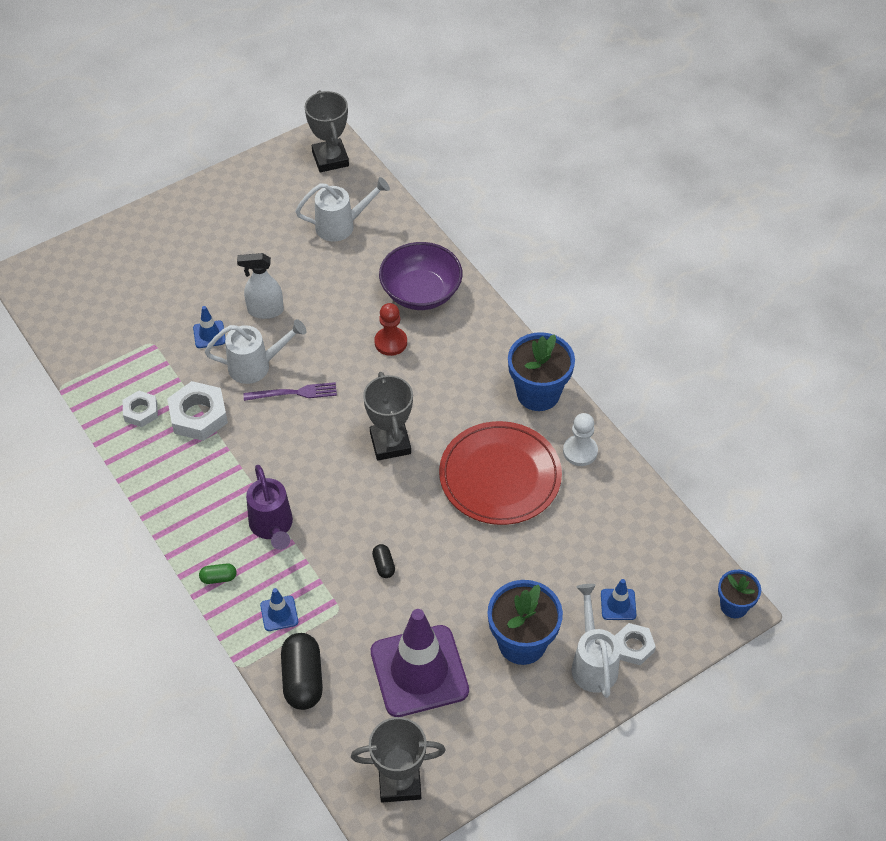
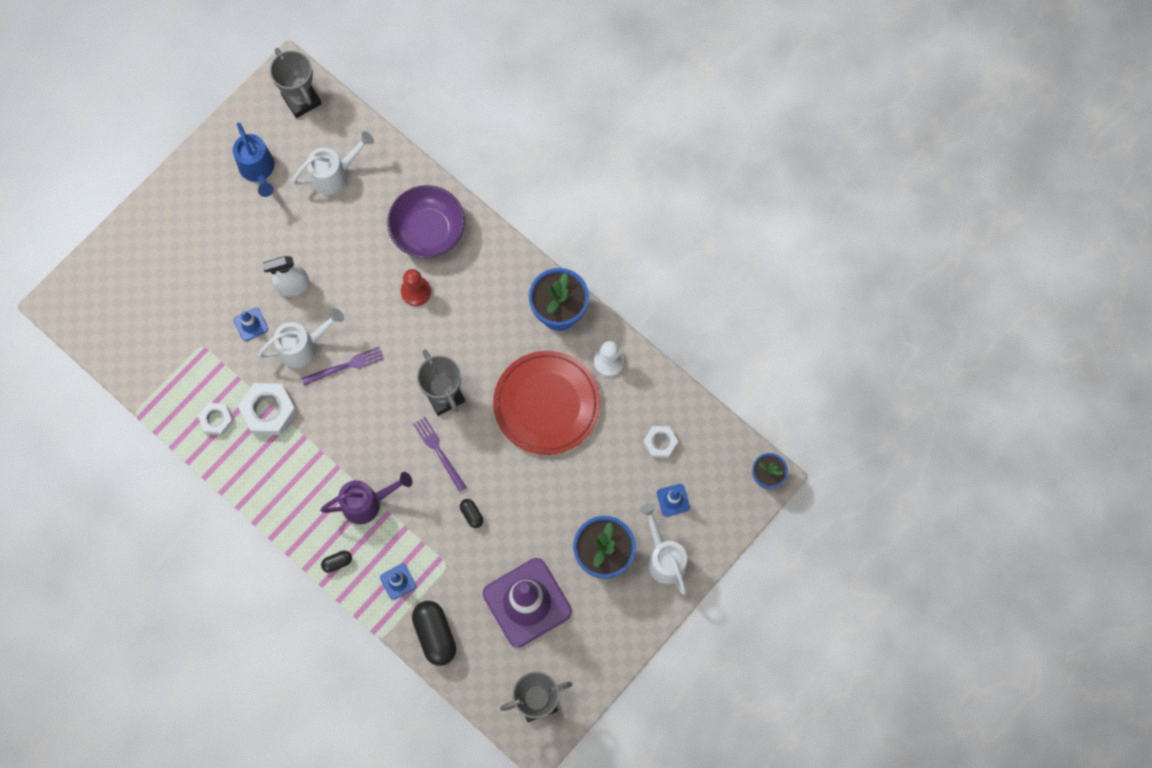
camera: 15 degrees left, 20 degrees up
green capsule [199,563,236,584] -> black capsule [321,551,352,573]
purple watering can [246,465,293,550] -> purple watering can turned 75 degrees counterclockwise [320,472,412,524]
white nut [615,623,656,665] -> white nut moved to [643,426,678,458]
none -> blue watering can [233,122,274,197]
none -> purple fork [413,417,467,492]

